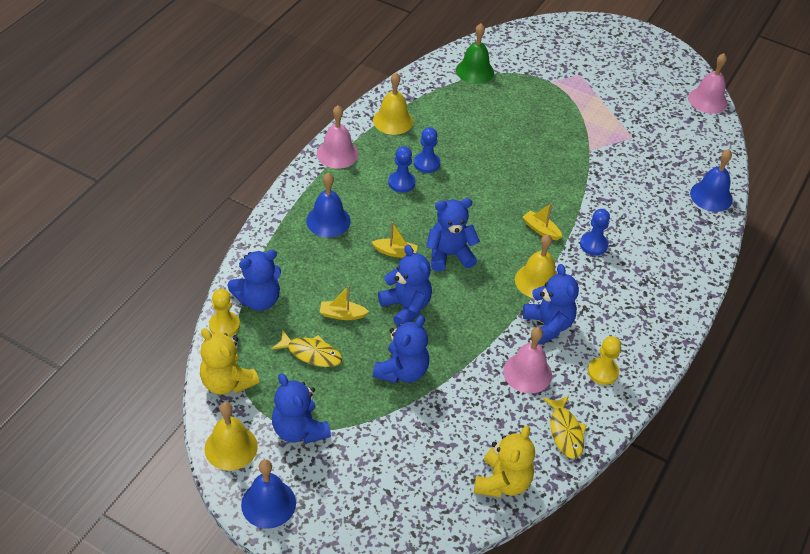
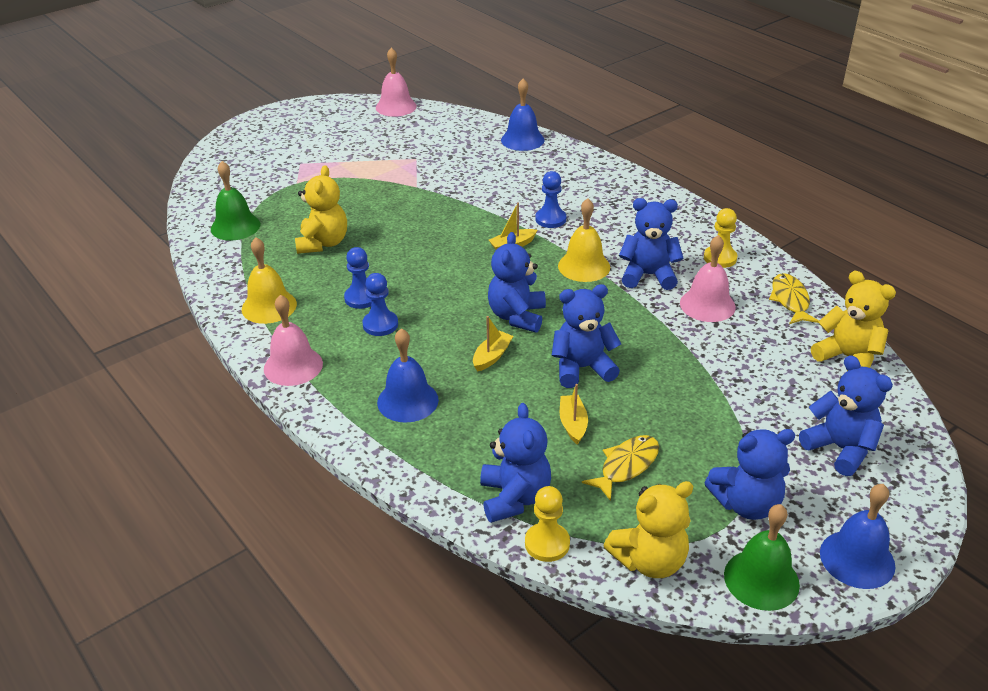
camera: 65 degrees left, 10 degrees down
yellow bell [205,402,258,471] -> green bell [724,504,800,611]
yellow boat [320,286,369,320] -> yellow boat turned 150 degrees clockwise [560,384,588,445]
blue teddy bear [373,315,430,383] -> blue teddy bear moved to [799,355,893,476]
yellow fish [543,395,587,459] -> yellow fish turned 105 degrees counterclockwise [769,273,819,324]
none -> yellow teddy bear [295,165,347,254]

